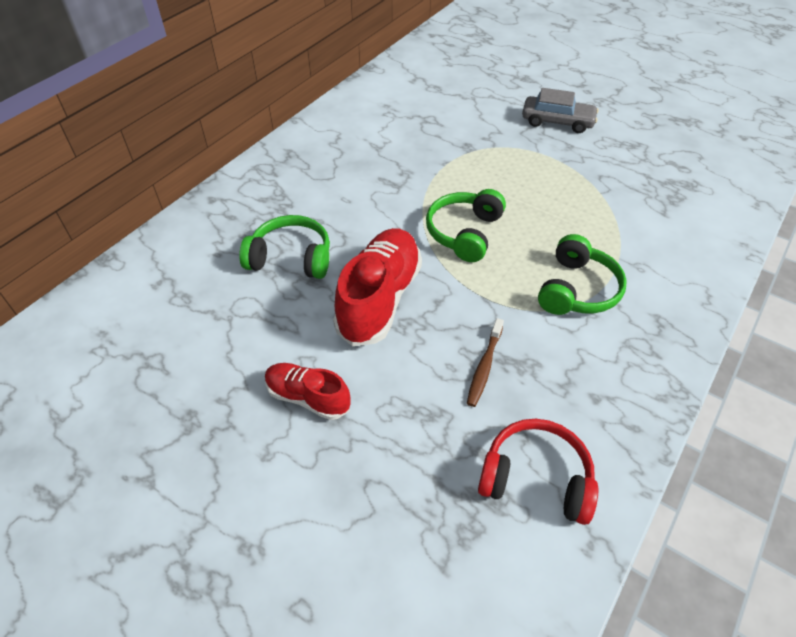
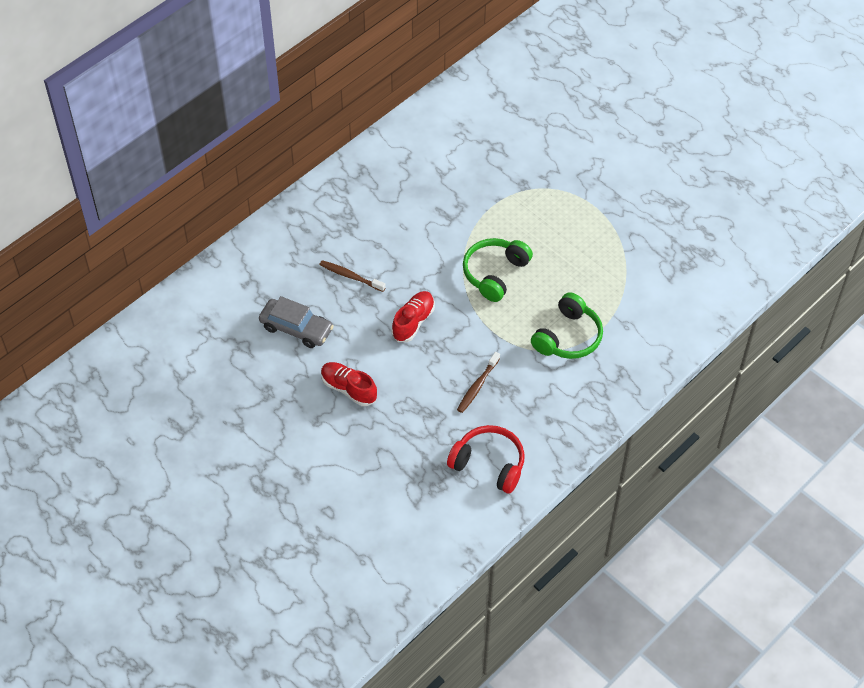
camera: 10 degrees right, 5 degrees up
green headphones [239,215,330,279] -> brown toothbrush [319,260,386,292]
red shoe [333,228,422,346] -> red shoe [391,291,435,342], size x0.57
grey car [522,88,599,133] -> grey car moved to [259,296,334,348]

